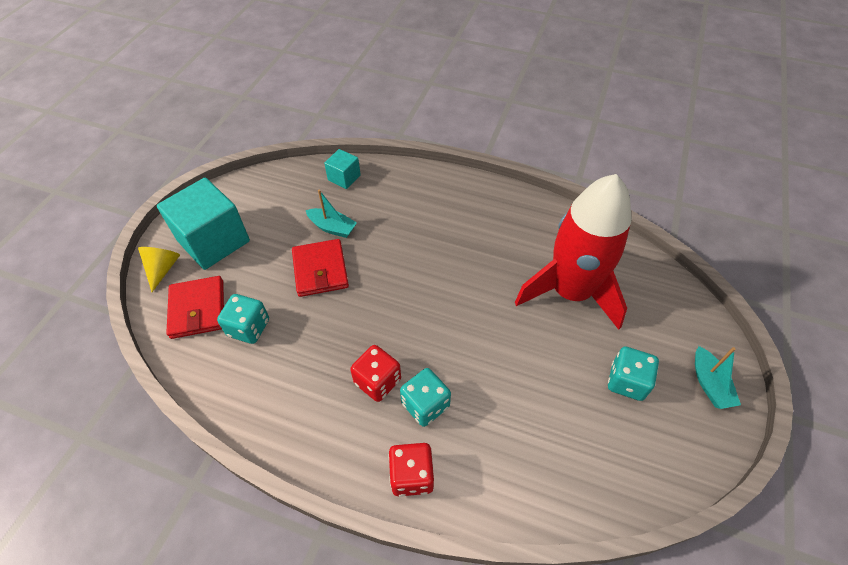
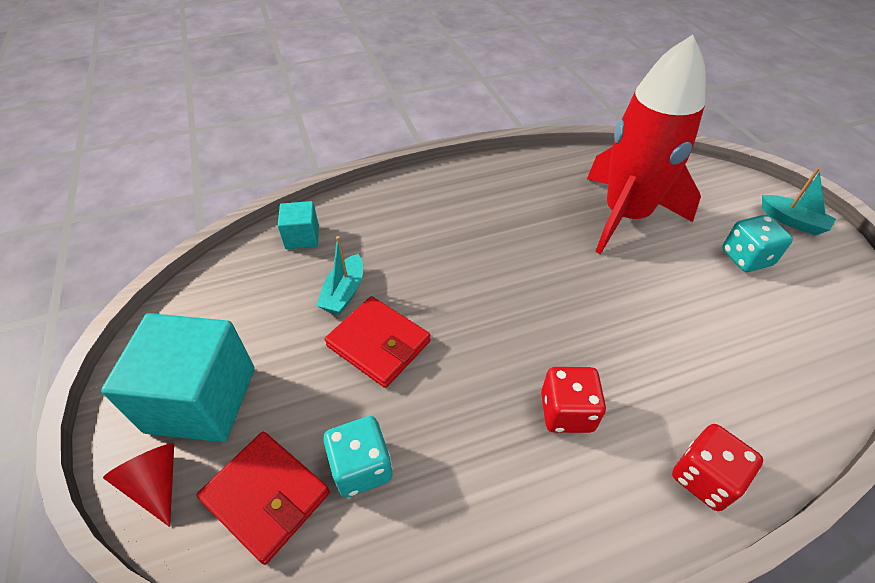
camera: 40 degrees left, 5 degrees down
yellow cone [138,247,180,292] -> red cone [103,443,174,527]
turquoise boat [306,189,357,238] -> turquoise boat turned 120 degrees clockwise [316,236,363,315]
turquoise dice [400,368,451,427] -> none

